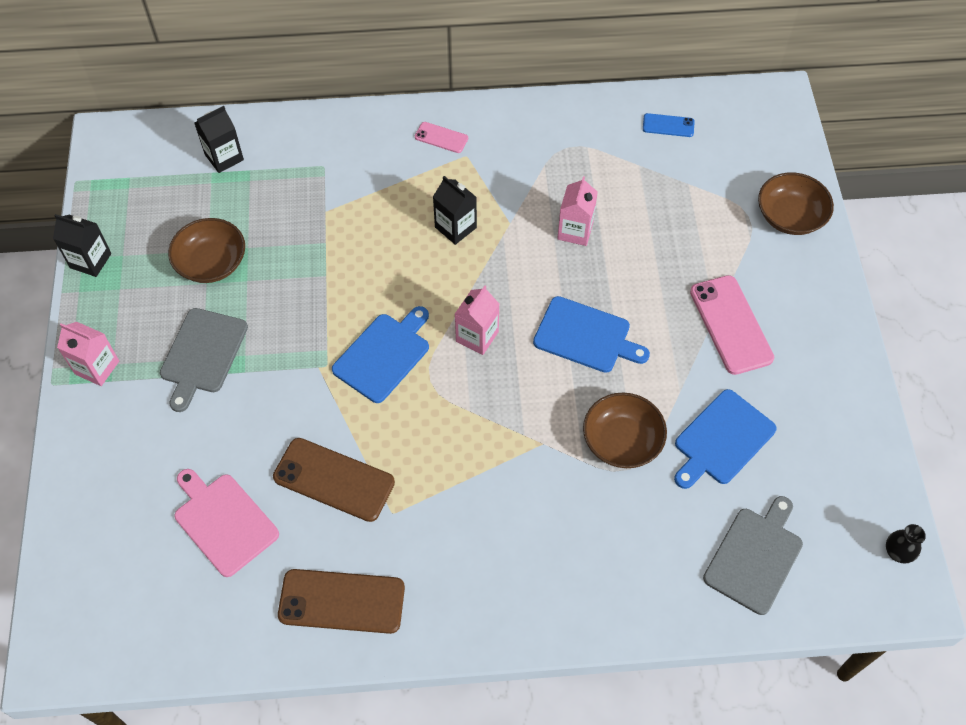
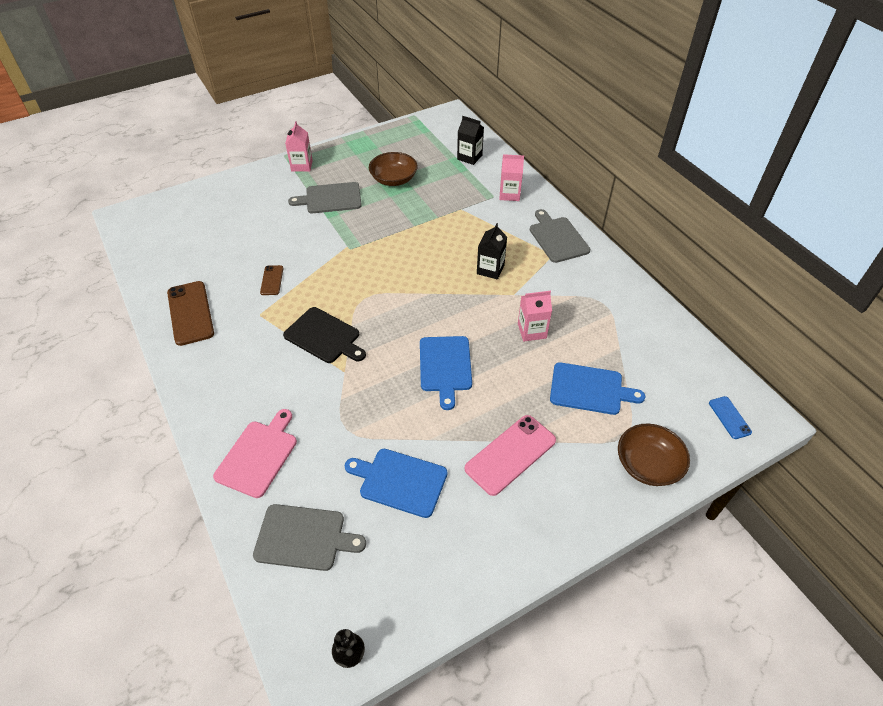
camera: 65 degrees right, 10 degrees down
black carton [53,214,111,277] -> none
pink cutting board [174,469,279,577] -> pink cutting board moved to [213,409,297,498]
brown phone [273,438,395,522] -> brown phone [260,265,283,295], size x0.52
blue cutting board [332,306,429,403] -> blue cutting board moved to [550,362,645,415]
pink phone [415,122,468,153] -> grey cutting board [530,209,590,263]
pink carton [455,285,499,355] -> pink carton moved to [499,154,524,201]
brown bowl [583,393,667,468] -> none
blue phone [643,113,695,137] -> blue phone moved to [709,396,752,439]
none -> black cutting board [283,307,366,363]

